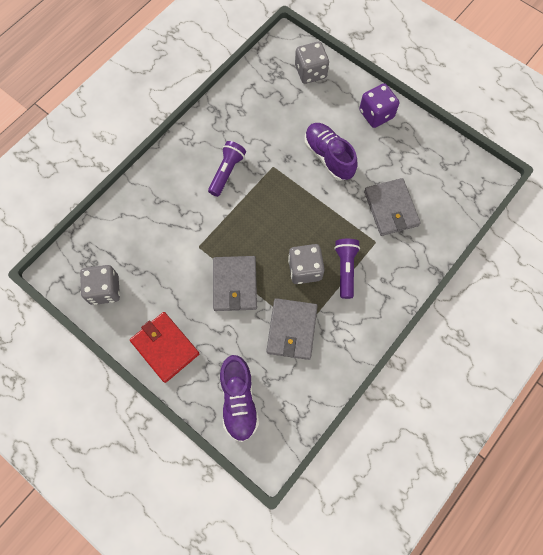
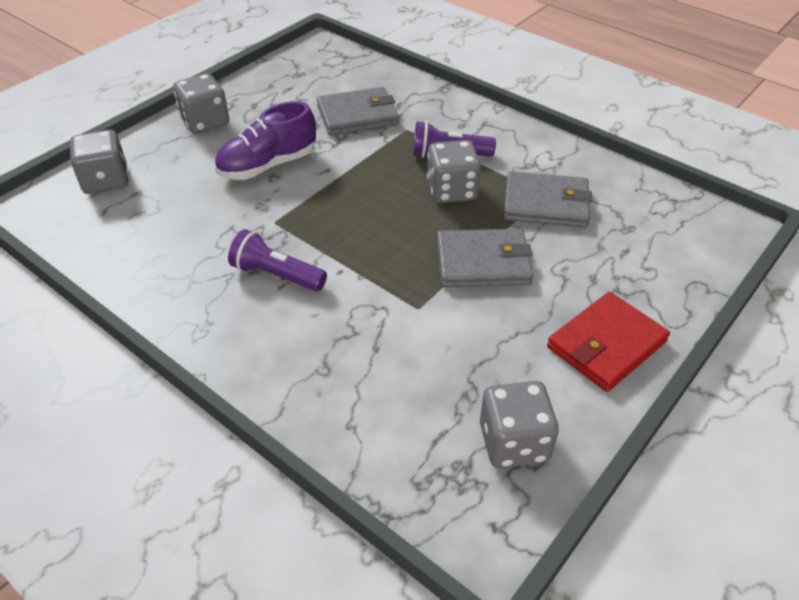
camera: 90 degrees left, 25 degrees down
purple shoe [220,355,259,442] -> none
purple dice [359,83,399,128] -> grey dice [173,73,229,134]

